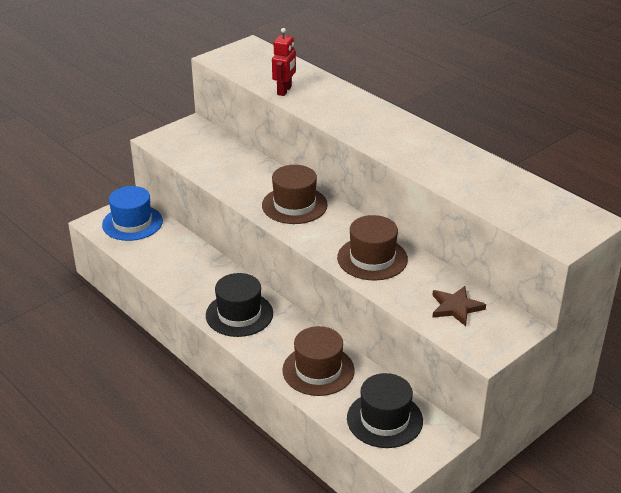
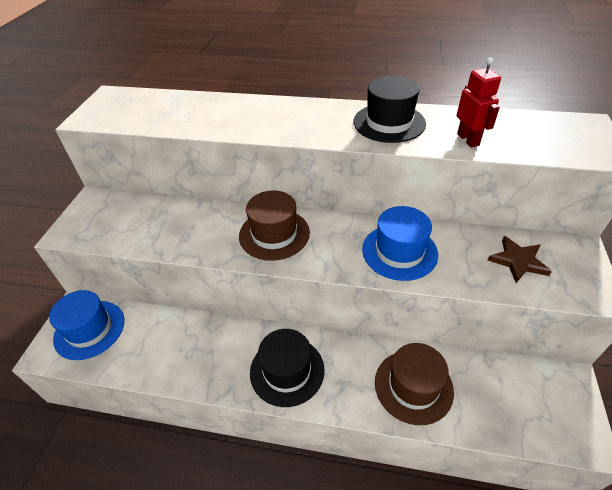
camera: 35 degrees left, 10 degrees up
red robot [272,28,296,96] -> red robot moved to [457,58,501,148]
brown hat [337,215,408,281] -> blue hat [362,206,438,281]
black hat [347,373,423,448] -> black hat moved to [353,76,426,143]

